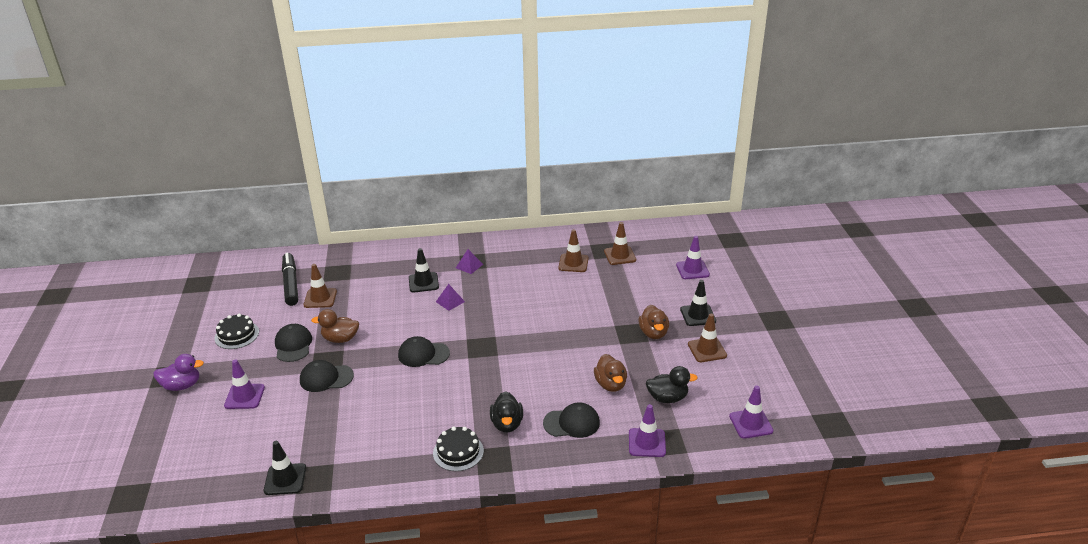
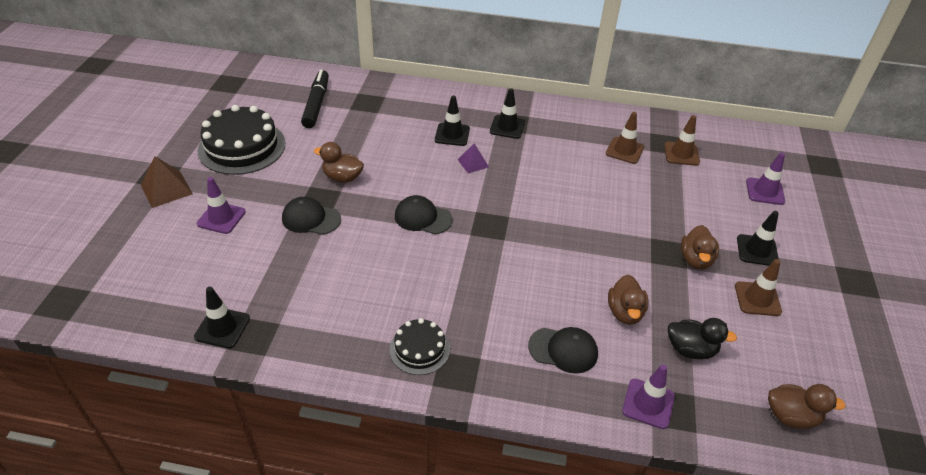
camera: 15 degrees right, 10 degrees up
purple duck [153,354,204,391] -> brown pyramid [141,156,193,208]
black cake [214,314,259,349] -> black cake [198,105,285,175], size x1.83
black cap [275,324,312,362] -> none
brown traffic cone [303,264,337,308] -> none
purple pyramid [456,249,483,274] -> black traffic cone [490,88,525,139]
black duck [490,391,523,433] -> none
purple traffic cone [729,386,773,439] -> brown duck [768,384,846,429]

